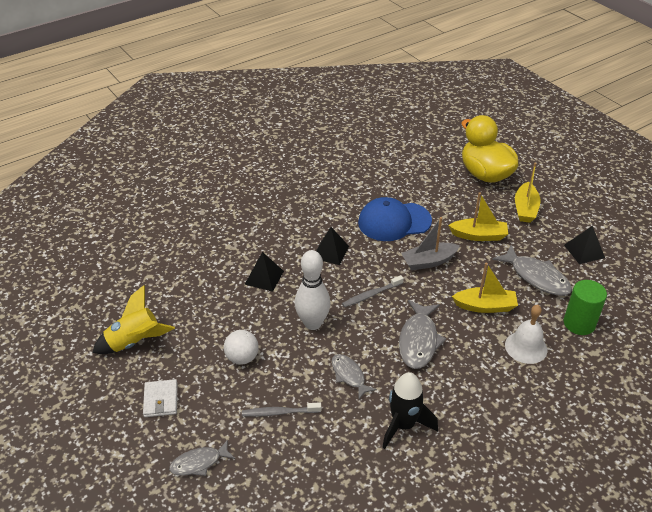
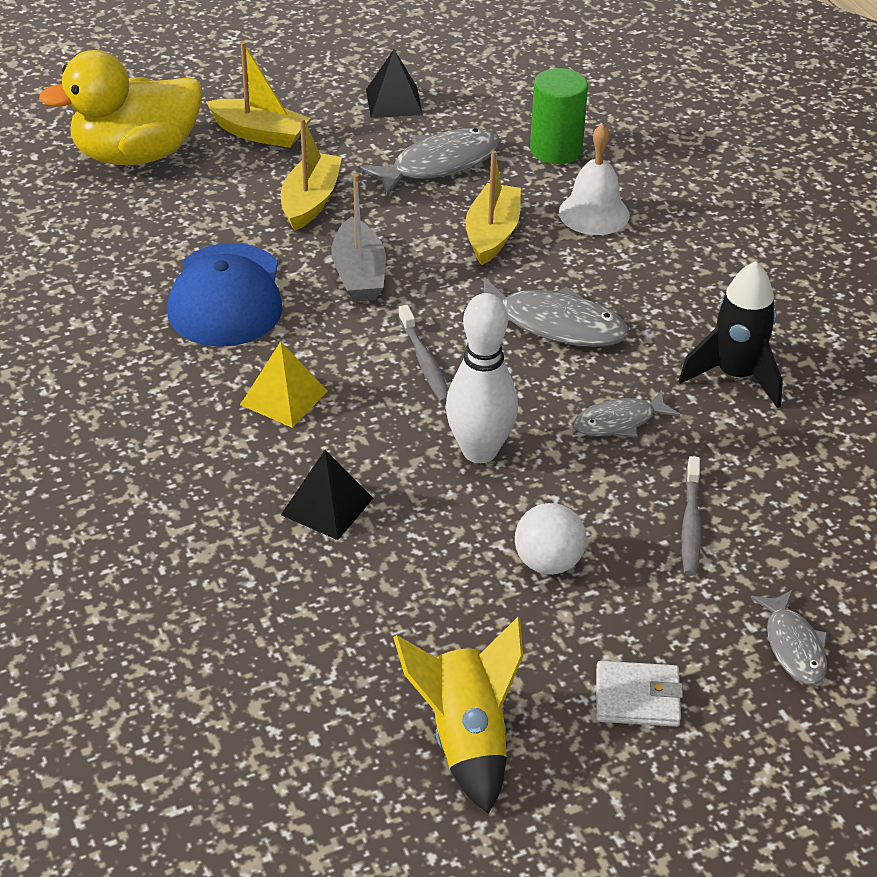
camera: 80 degrees left, 0 degrees up
black pyramid [316,227,349,265] -> yellow pyramid [240,341,328,428]

